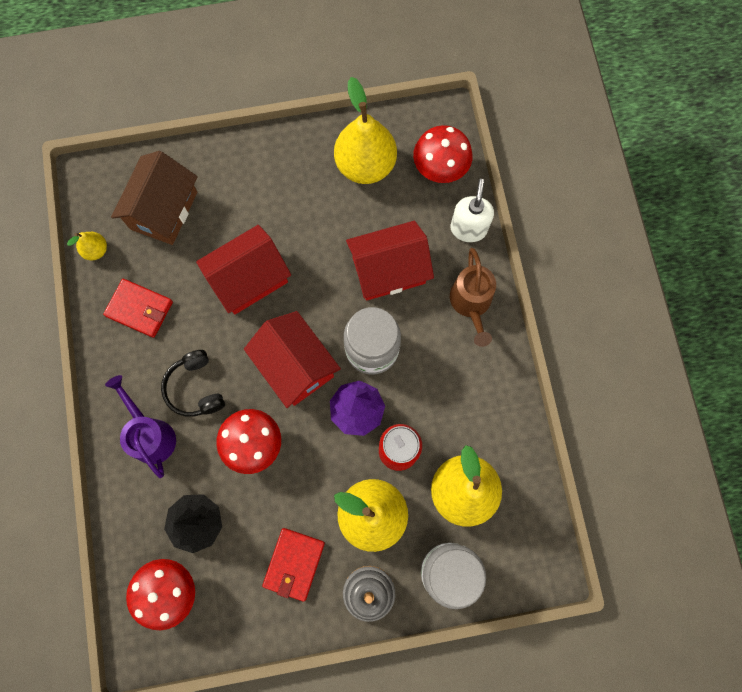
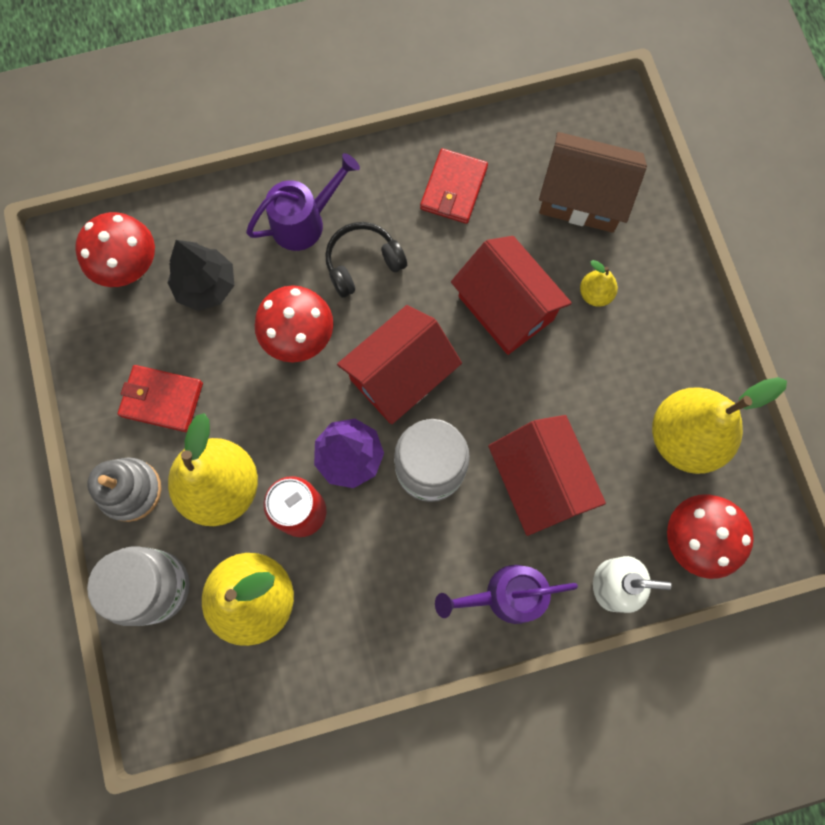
camera: 85 degrees right, 0 degrees up
yellow pear [67,232,107,260] -> yellow pear moved to [580,260,618,307]
brown watering can [450,248,496,347] -> purple watering can [435,565,578,624]

